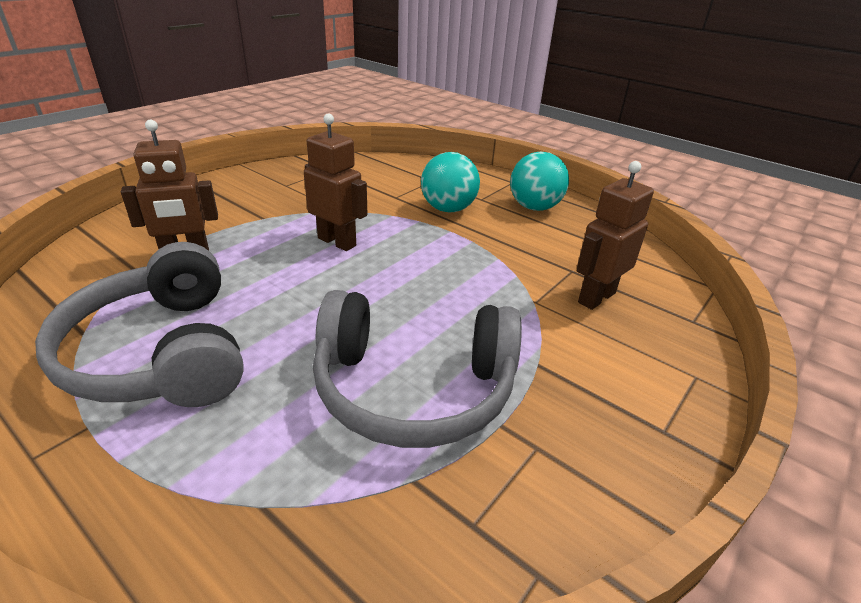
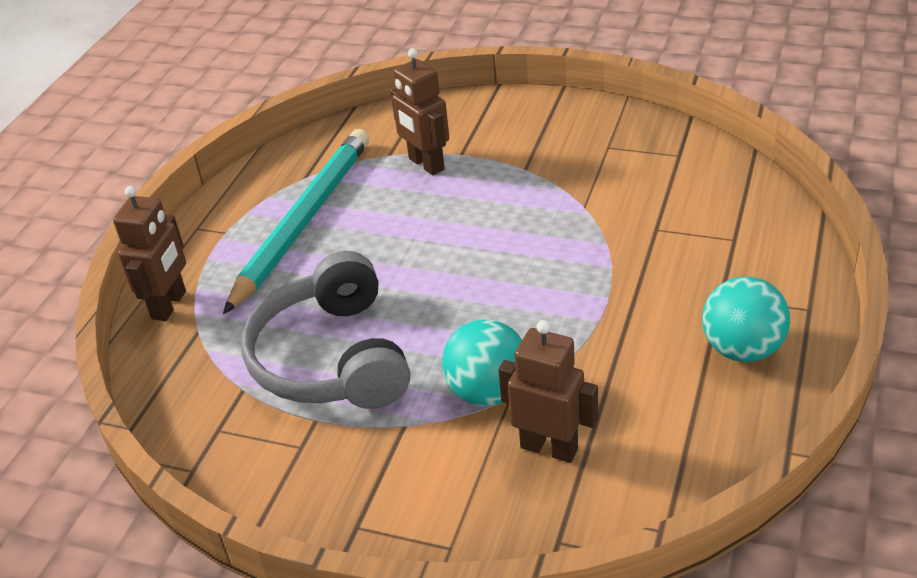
camera: 75 degrees right, 5 degrees up
grey headphones [35,242,244,407] -> turquoise pencil [223,129,369,314]
brown robot [304,113,367,251] -> brown robot moved to [113,186,186,321]
turquoise ball [421,152,480,212] -> turquoise ball moved to [442,319,522,406]

